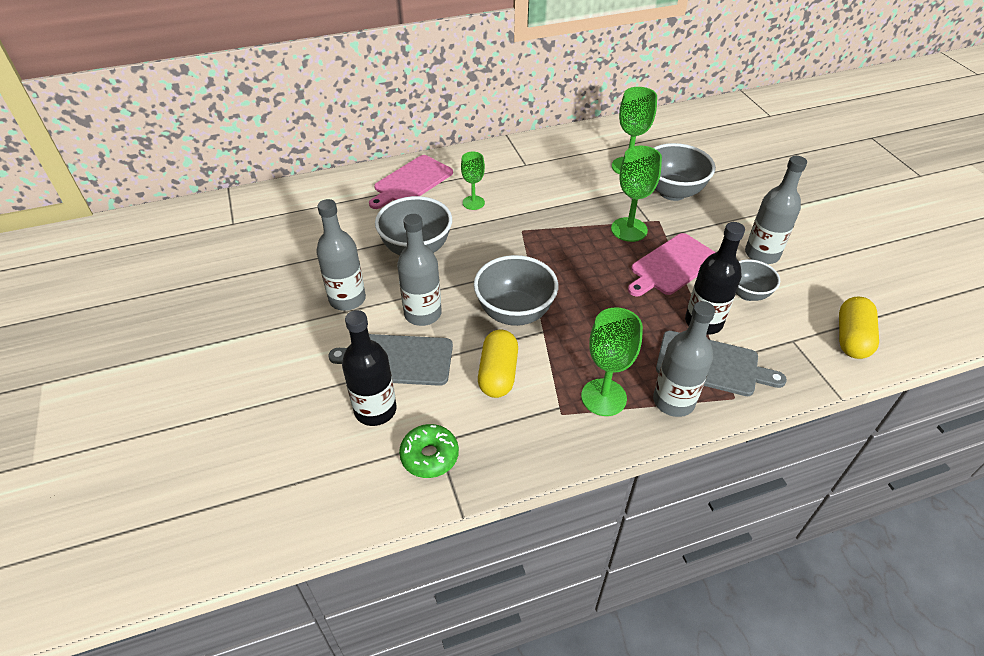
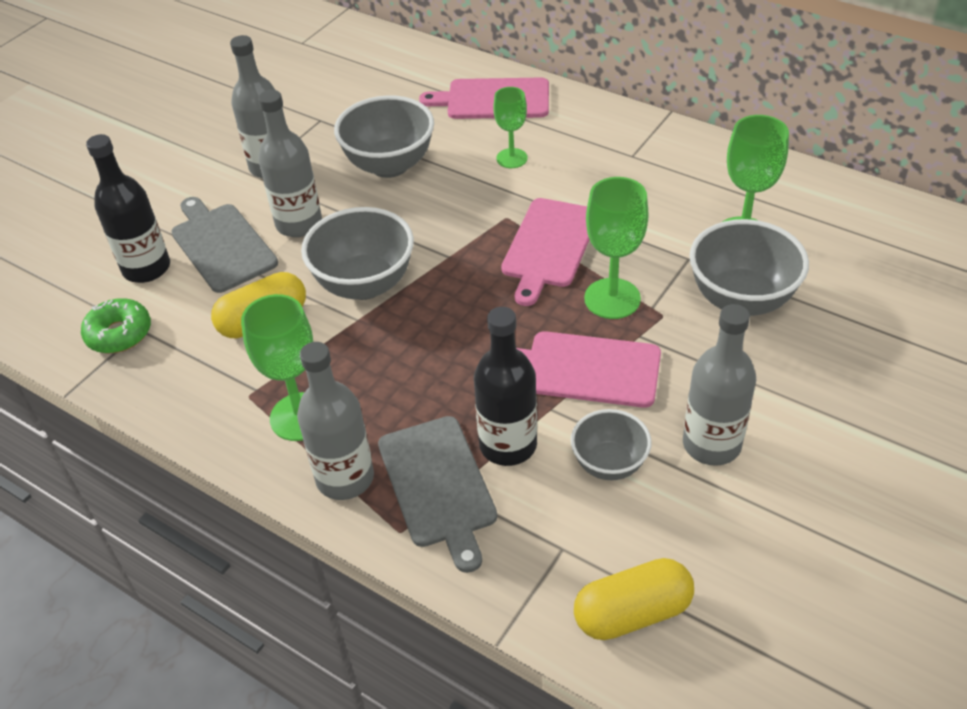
camera: 55 degrees right, 0 degrees up
none -> pink cutting board [501,198,590,306]

